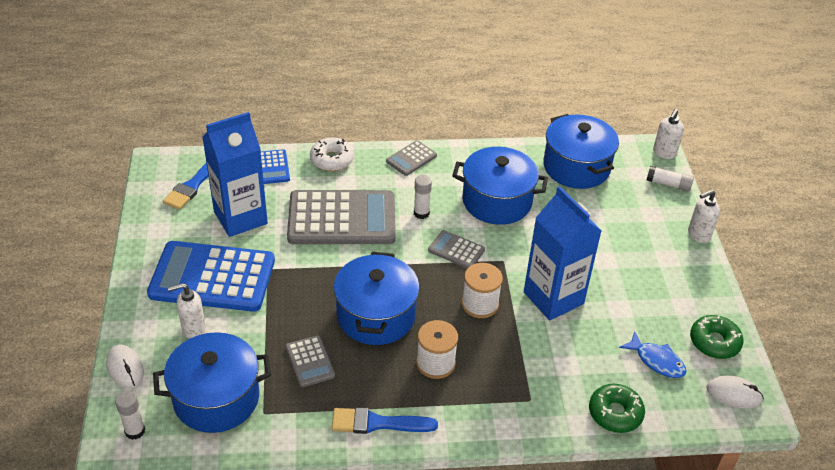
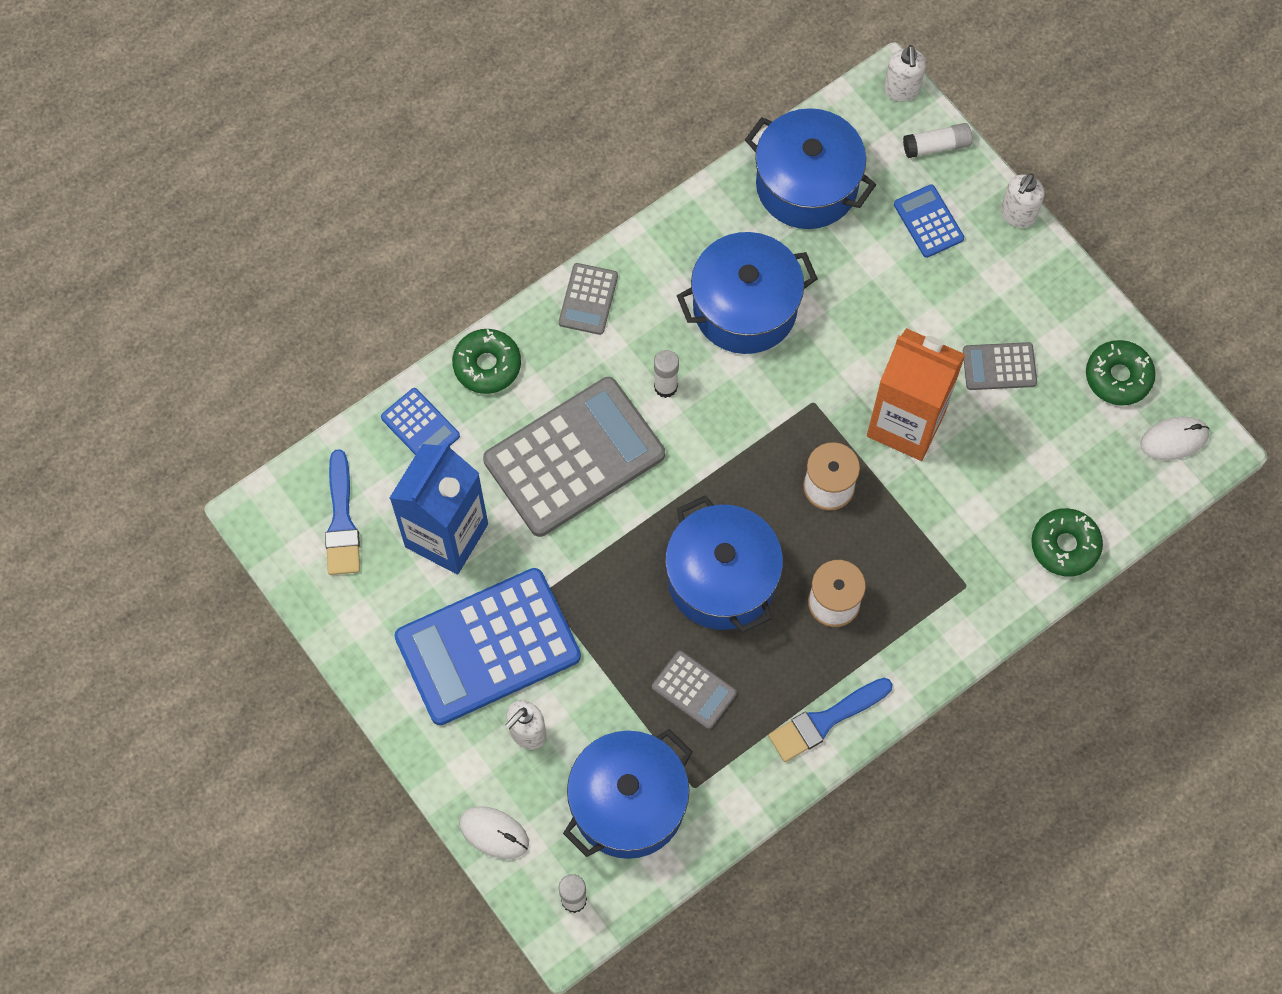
camera: 30 degrees left, 25 degrees up
white donut [310,137,354,171] -> green donut [452,329,521,394]
grey calculator [428,230,485,269] -> grey calculator moved to [963,342,1037,390]
blue carton [524,186,602,321] -> orange carton [867,328,966,461]
blue fish [619,331,687,378] -> none
none -> blue calculator [894,184,964,258]

